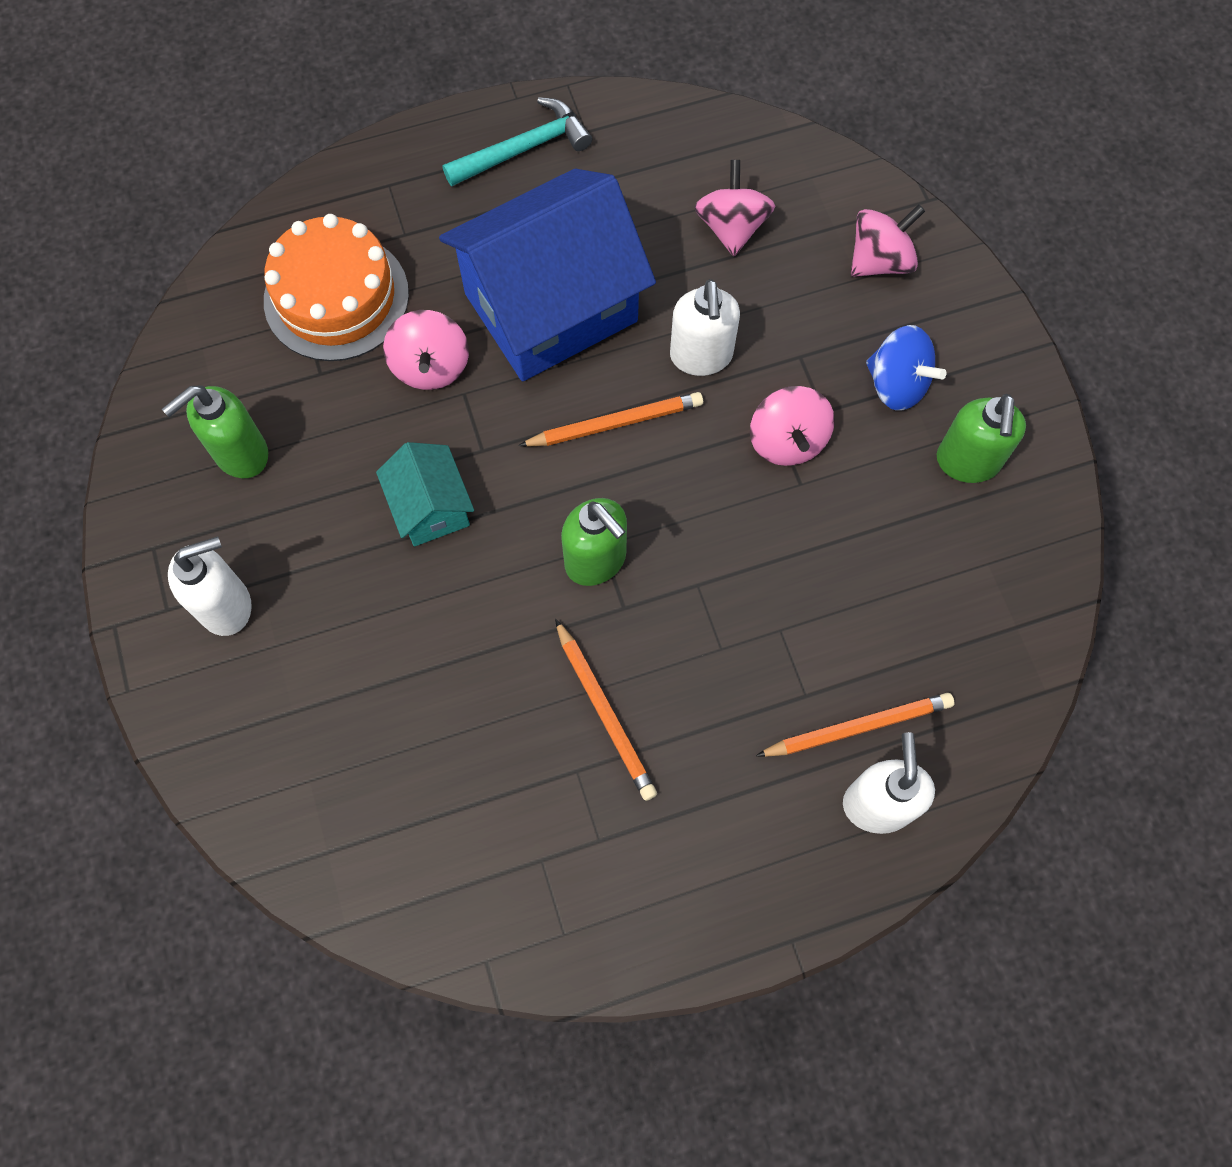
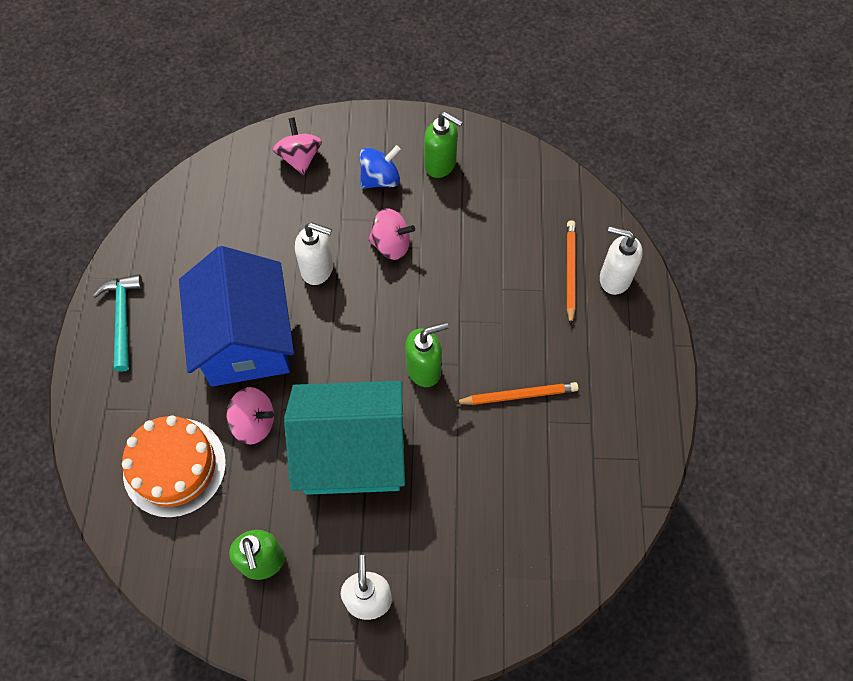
camera: 70 degrees left, 5 degrees down
turquoise house [376,442,474,546] -> turquoise house [284,381,405,495], size x2.12
orange pencil [518,392,703,447] -> none
pink spinning top [694,160,775,256] -> none

